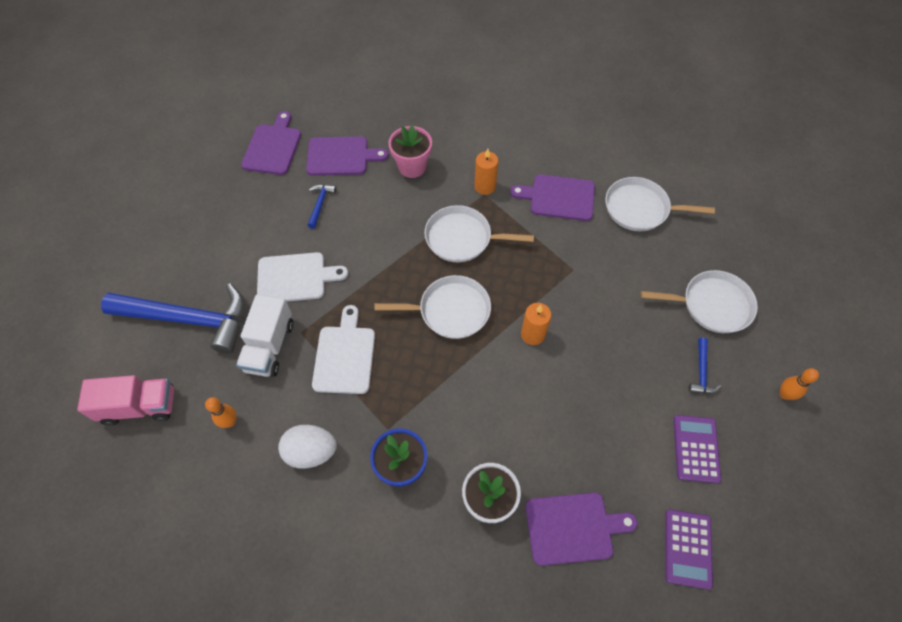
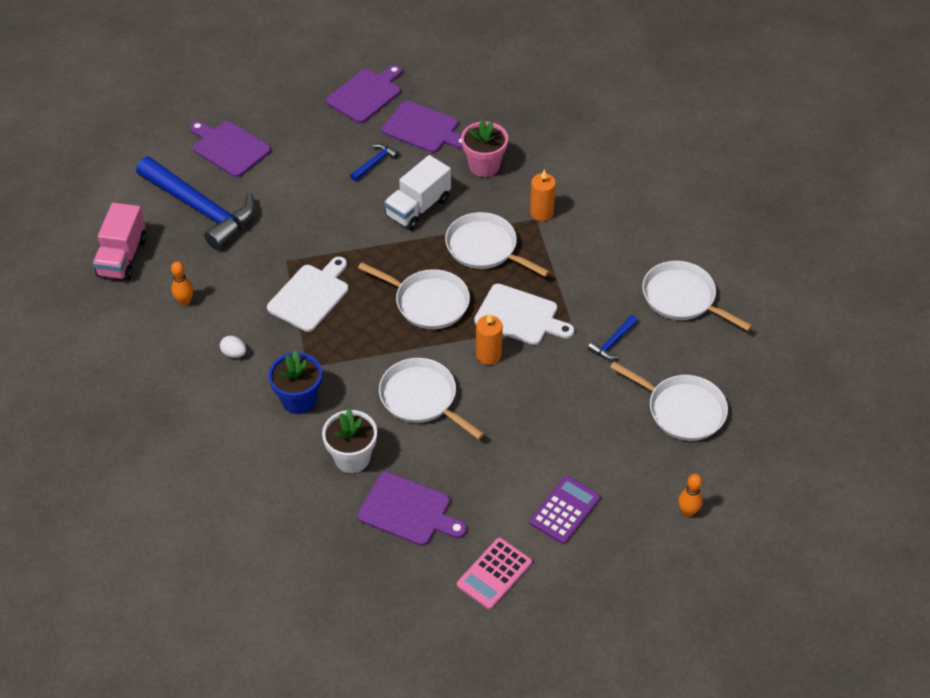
camera: 30 degrees right, 10 degrees down
pink truck [77,375,174,426] -> pink truck turned 75 degrees clockwise [93,203,147,280]
white truck [236,294,293,377] -> white truck moved to [384,155,451,230]
white cutting board [257,252,348,302] -> white cutting board moved to [474,284,574,345]
white egg [278,425,337,469] -> white egg [220,335,246,358], size x0.53
purple cutting board [510,174,595,221] -> purple cutting board moved to [190,121,271,177]
purple calculator [666,509,713,590] -> pink calculator [457,538,532,609]
blue hammer [689,338,722,394] -> blue hammer moved to [587,315,638,360]
none -> white pan [379,358,484,439]

